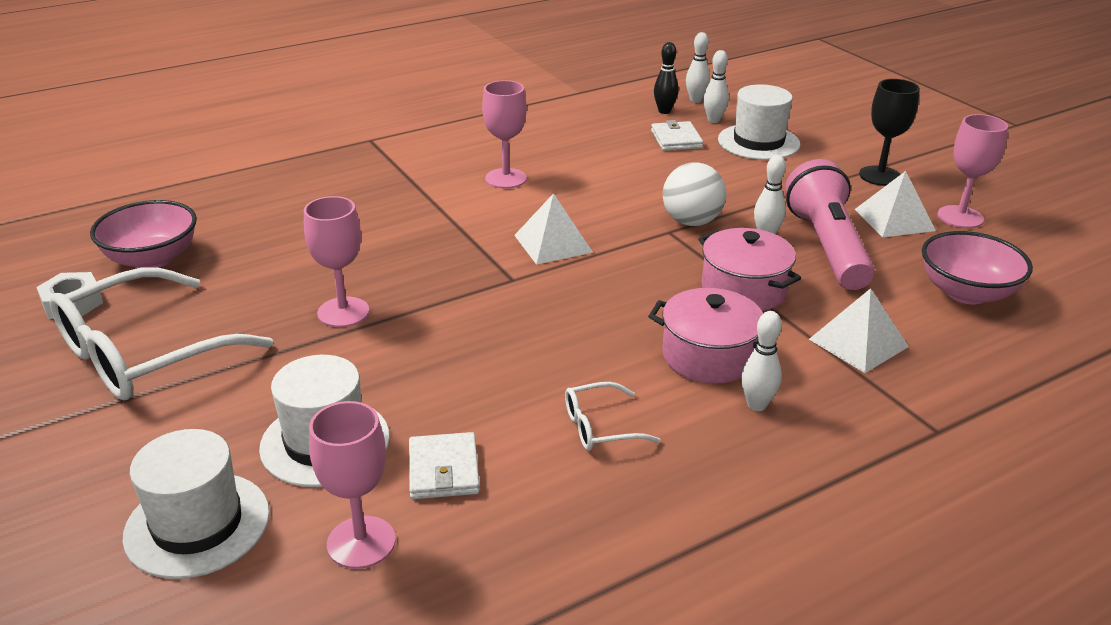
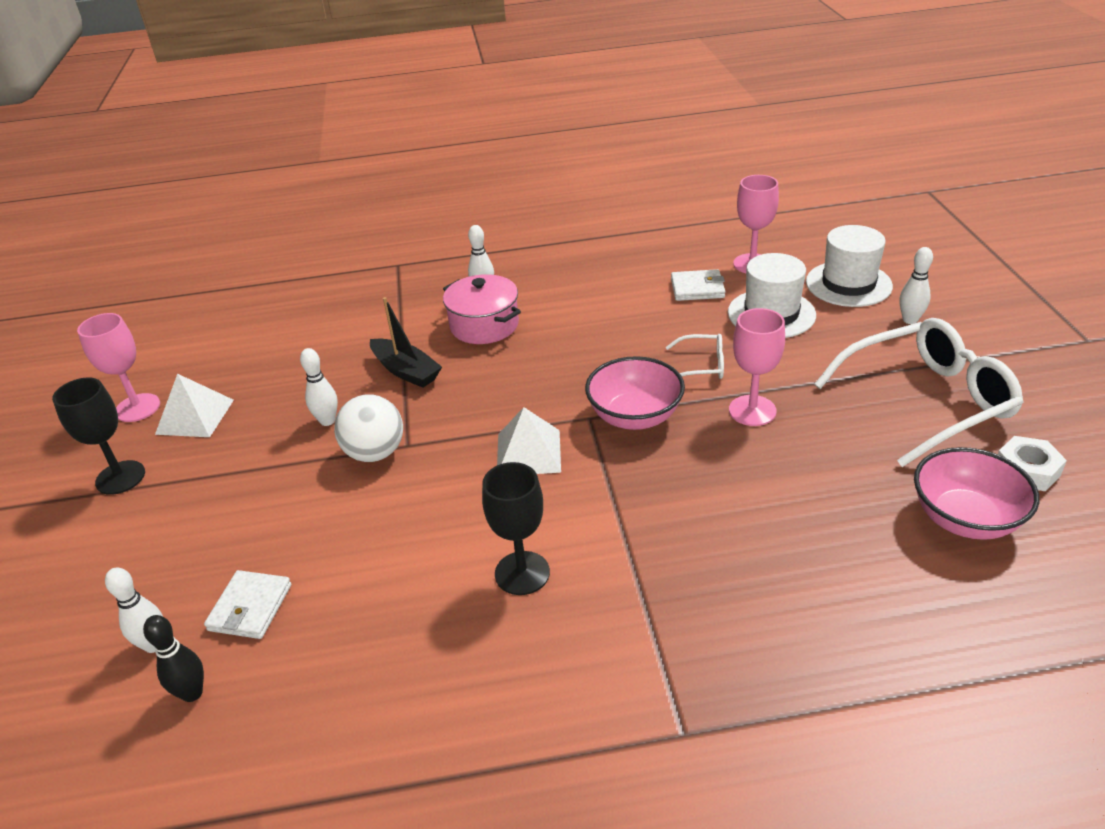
camera: 155 degrees left, 5 degrees up
white wallet [409,432,480,499] -> white wallet turned 75 degrees clockwise [671,269,725,301]
pink goblet [482,80,527,189] -> black goblet [482,462,550,595]
white glasses [565,382,661,451] -> white glasses moved to [666,334,724,379]
white bowling pin [686,32,710,103] -> white bowling pin moved to [900,247,933,324]
pink pot [698,228,801,311] -> black boat [370,297,442,388]
white hat [718,84,800,160] -> none
pink flashlight [785,159,875,290] -> none
white pyramid [809,288,909,373] -> none
pink bowl [922,231,1033,305] -> pink bowl moved to [585,356,685,430]

